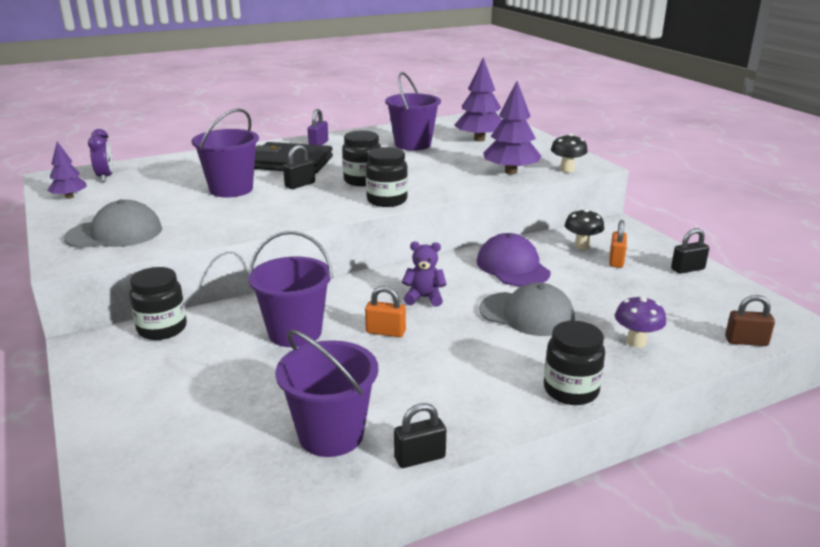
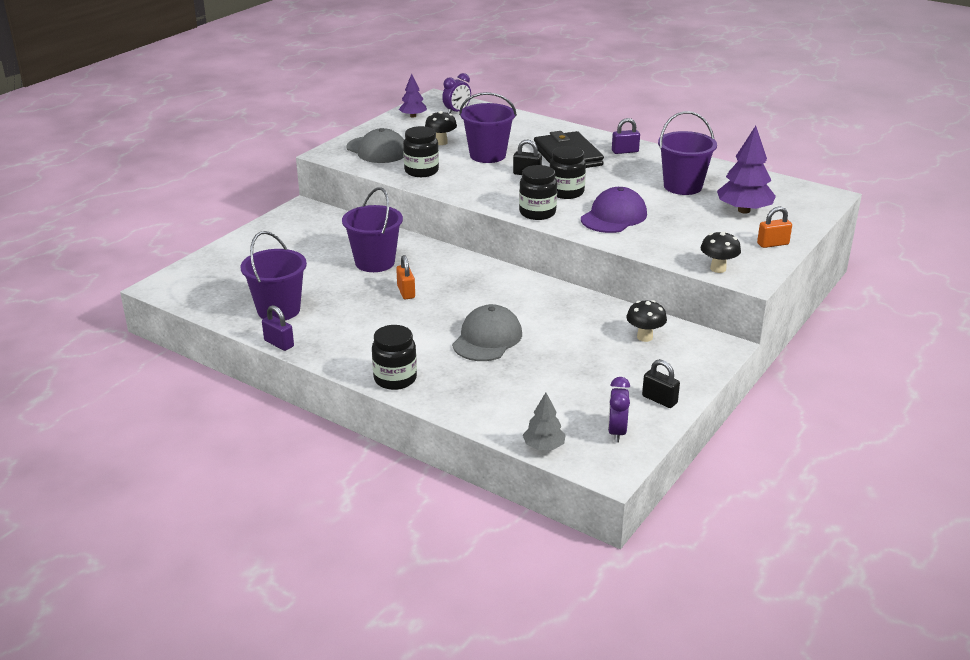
camera: 60 degrees right, 5 degrees up
black jar [129,267,187,340] -> black jar moved to [403,126,439,177]
black padlock [394,403,446,468] -> purple padlock [262,305,294,351]
purple teddy bear [402,242,447,307] -> none
purple cap [477,233,551,286] -> purple cap moved to [581,187,647,233]
grey cap [479,283,575,336] -> grey cap turned 150 degrees counterclockwise [452,304,522,361]
purple tree [483,81,542,174] -> none
orange padlock [609,220,627,268] -> orange padlock moved to [757,206,792,248]
purple mushroom [615,296,666,348] -> none
brown padlock [725,295,775,346] -> grey tree [523,393,566,450]
none -> black mushroom [425,111,457,145]
none -> purple clock [608,377,630,443]

